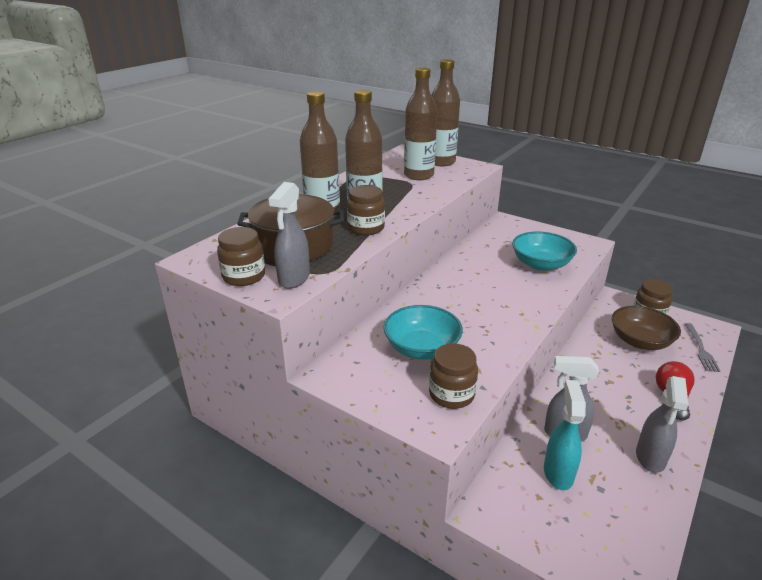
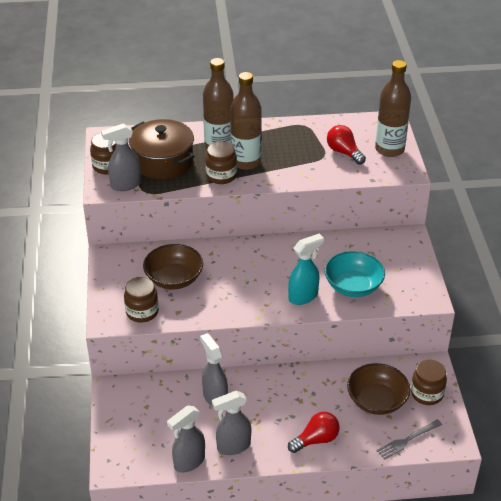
camera: 50 degrees right, 10 degrees up
turquoise bowl [384,305,463,360] -> brown bowl [143,244,203,290]
brown bottle [404,68,437,180] -> red light bulb [327,125,366,165]
turquoise spray bottle [544,380,586,490] -> turquoise spray bottle moved to [288,234,324,305]
none -> grey spray bottle [167,406,205,473]

